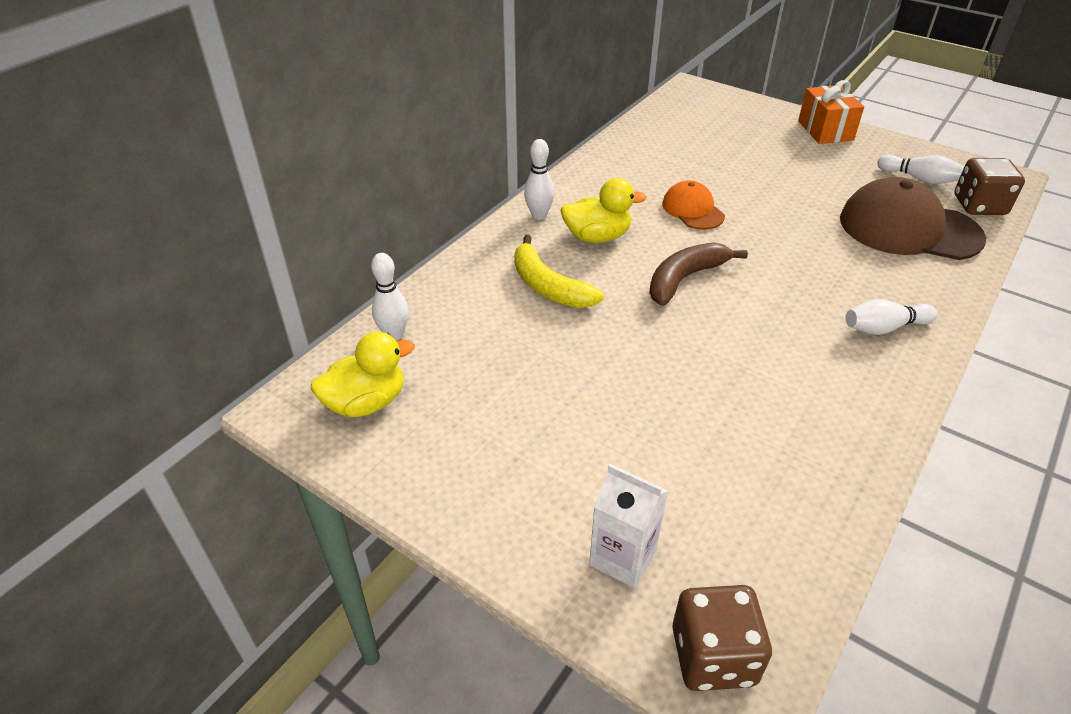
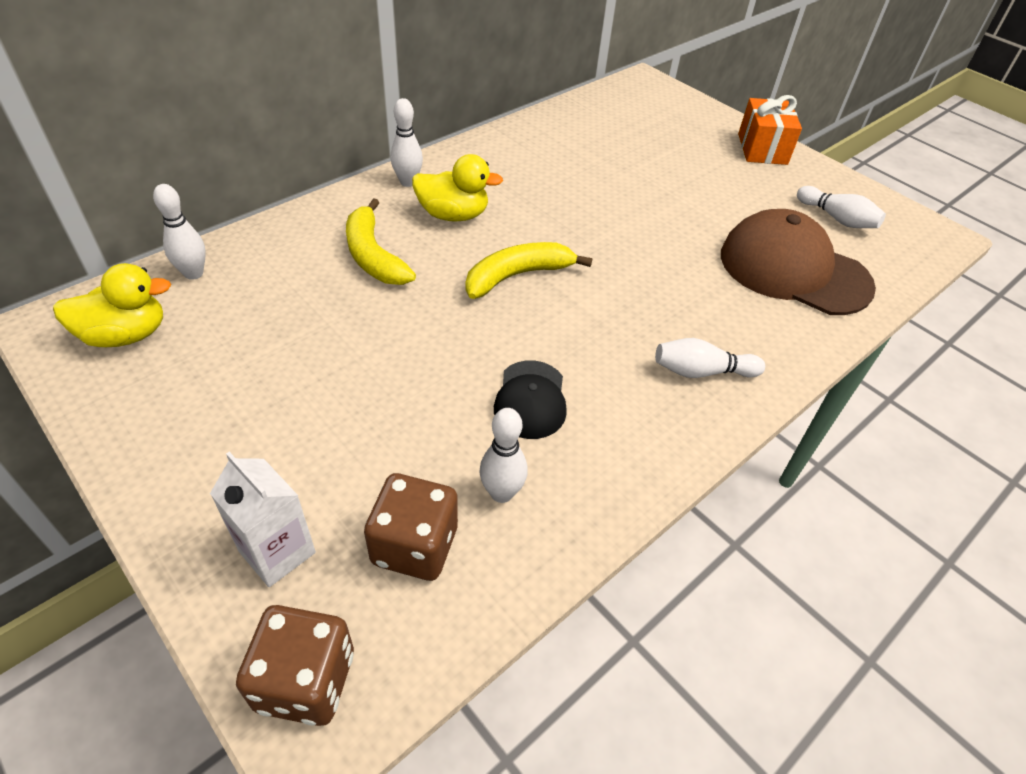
camera: 10 degrees right, 5 degrees up
brown banana [649,242,748,306] -> yellow banana [465,242,592,299]
orange cap [662,180,725,230] -> none
brown dice [954,158,1025,215] -> brown dice moved to [364,473,458,581]
none -> white bowling pin [480,408,528,503]
none -> black cap [494,360,567,439]

